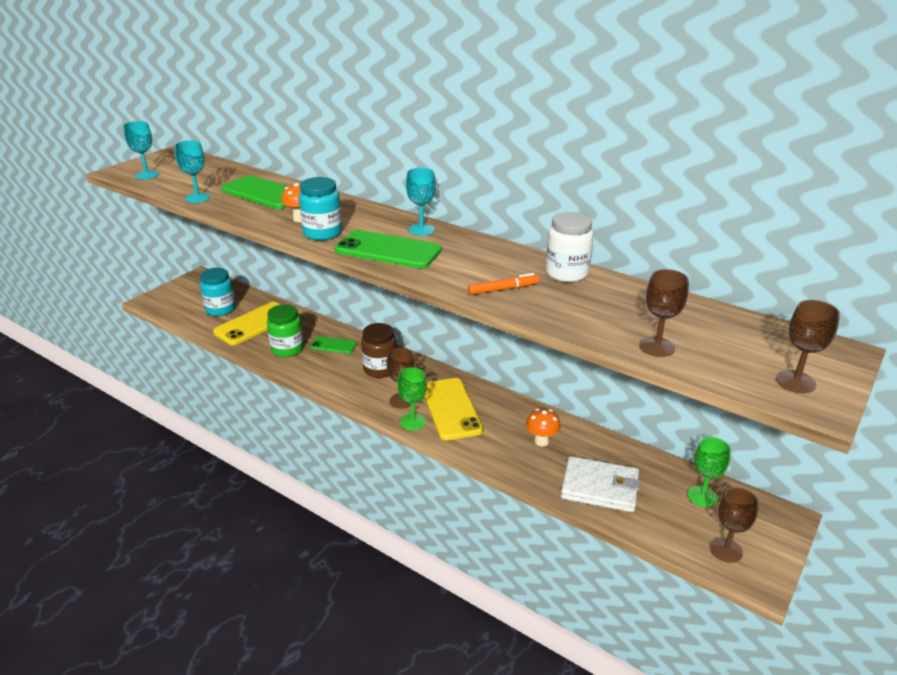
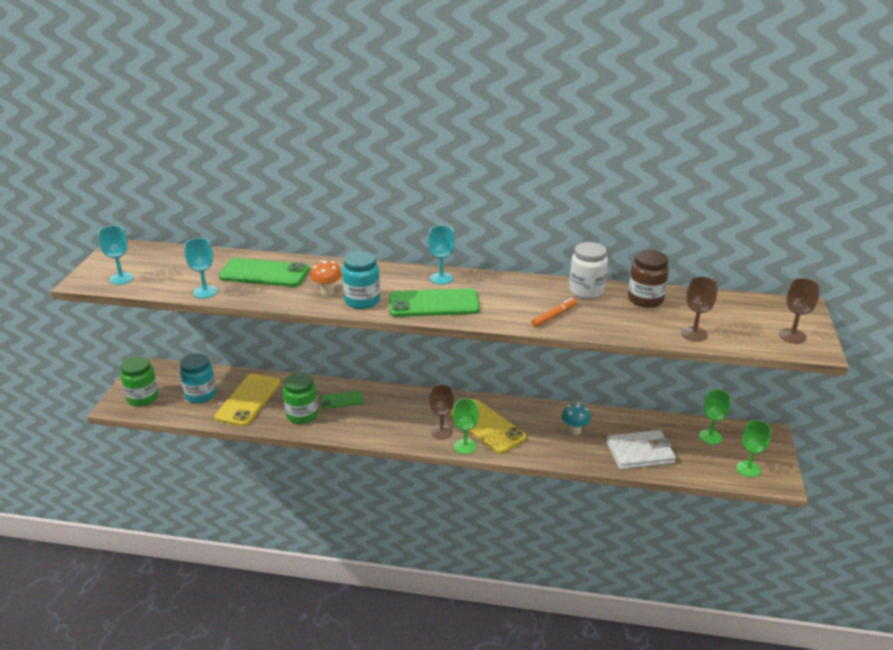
camera: 25 degrees left, 0 degrees up
brown jar [361,323,397,378] -> brown jar moved to [628,250,669,308]
orange mushroom [526,408,561,447] -> turquoise mushroom [562,403,591,435]
brown goblet [710,487,759,563] -> green goblet [736,420,771,478]
none -> green jar [120,356,159,406]

